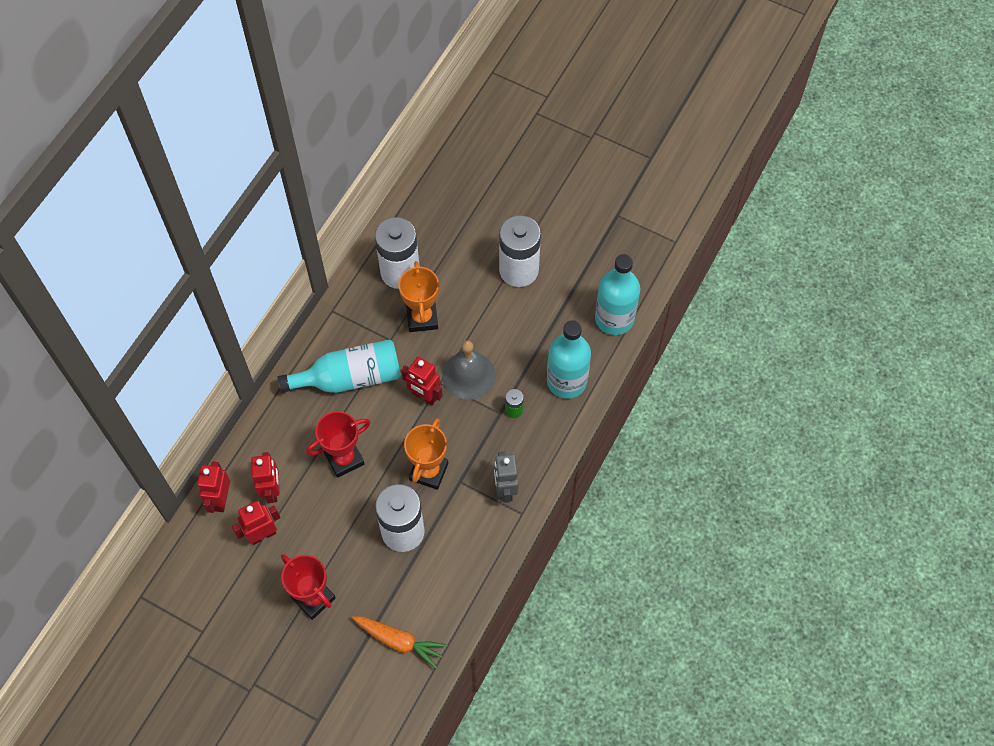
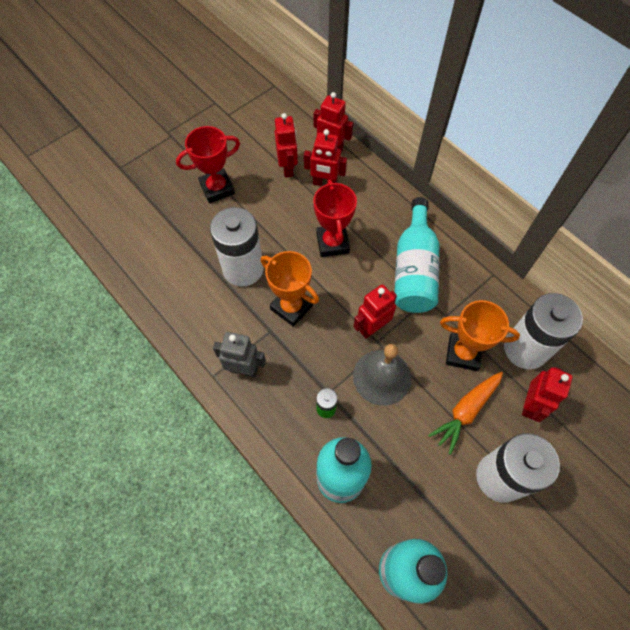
camera: 110 degrees right, 0 degrees up
orange carrot [352,616,447,669] -> orange carrot moved to [428,372,503,455]
none -> red robot [522,367,573,422]

